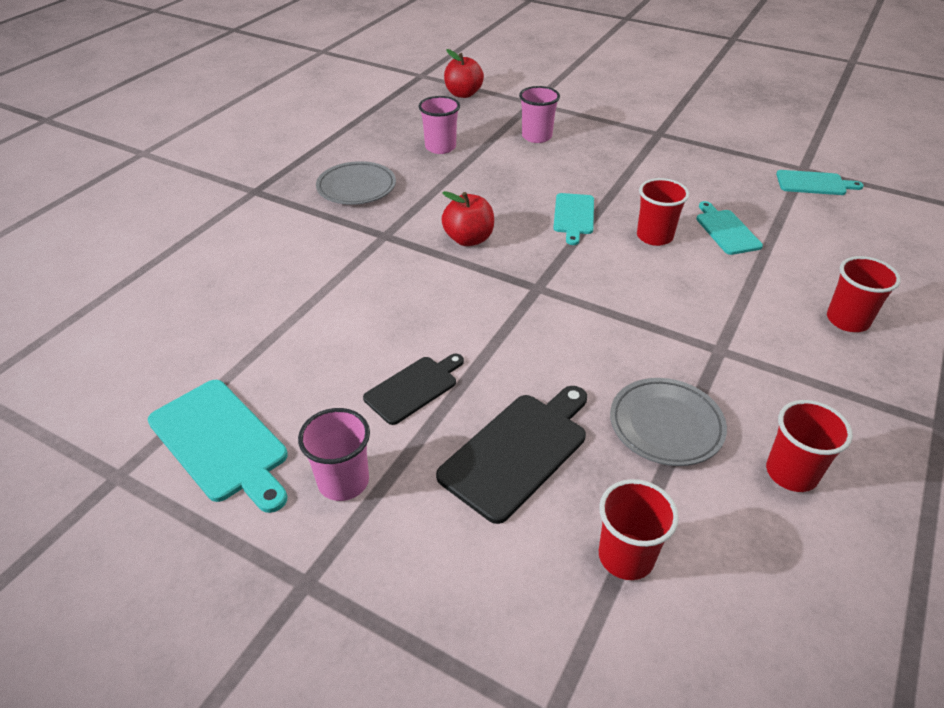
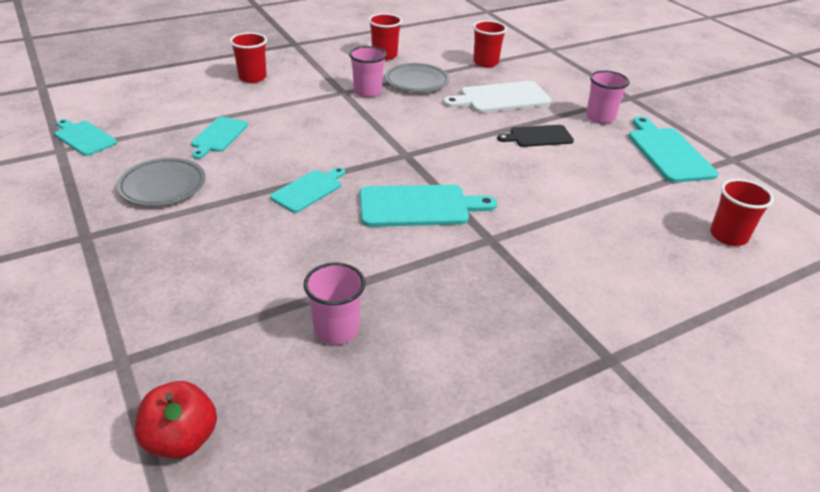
camera: 150 degrees left, 5 degrees down
grey plate [316,161,396,205] -> grey plate moved to [117,158,205,206]
black cutting board [436,386,587,524] -> white cutting board [443,81,552,113]
red apple [442,191,494,246] -> turquoise cutting board [360,185,497,227]
pink cup [519,86,560,143] -> pink cup moved to [349,46,387,98]
red cup [637,178,689,246] -> red cup moved to [710,179,774,246]

